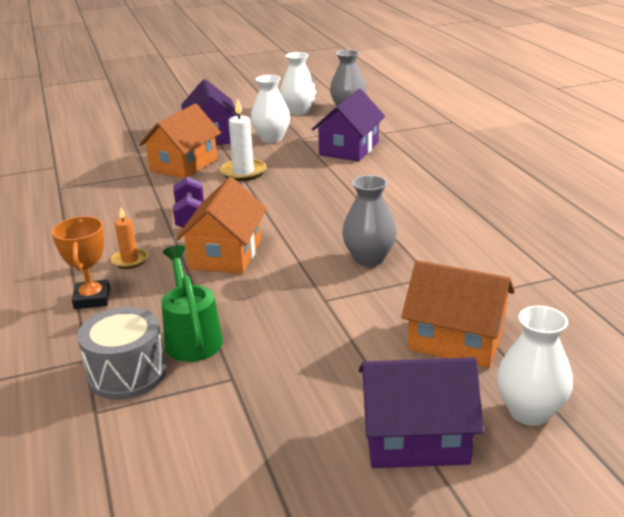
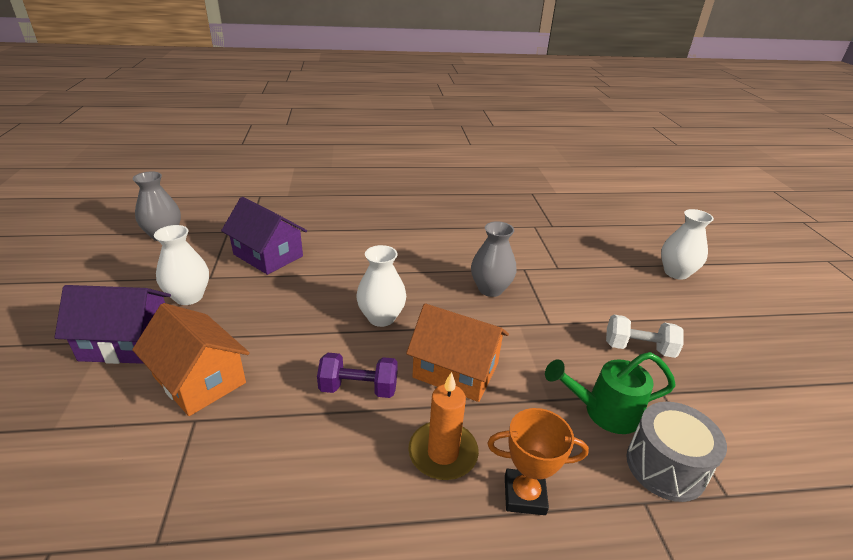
camera: 80 degrees left, 5 degrees up
orange candle [111,207,148,269] -> orange candle [408,372,479,480], size x1.56
white candle [220,98,267,181] -> none
white vase [280,52,317,115] -> white vase moved to [356,245,406,327]
purple house [359,357,484,468] -> none
orange house [401,260,515,368] -> none
none -> white dumbbell [606,315,684,358]

